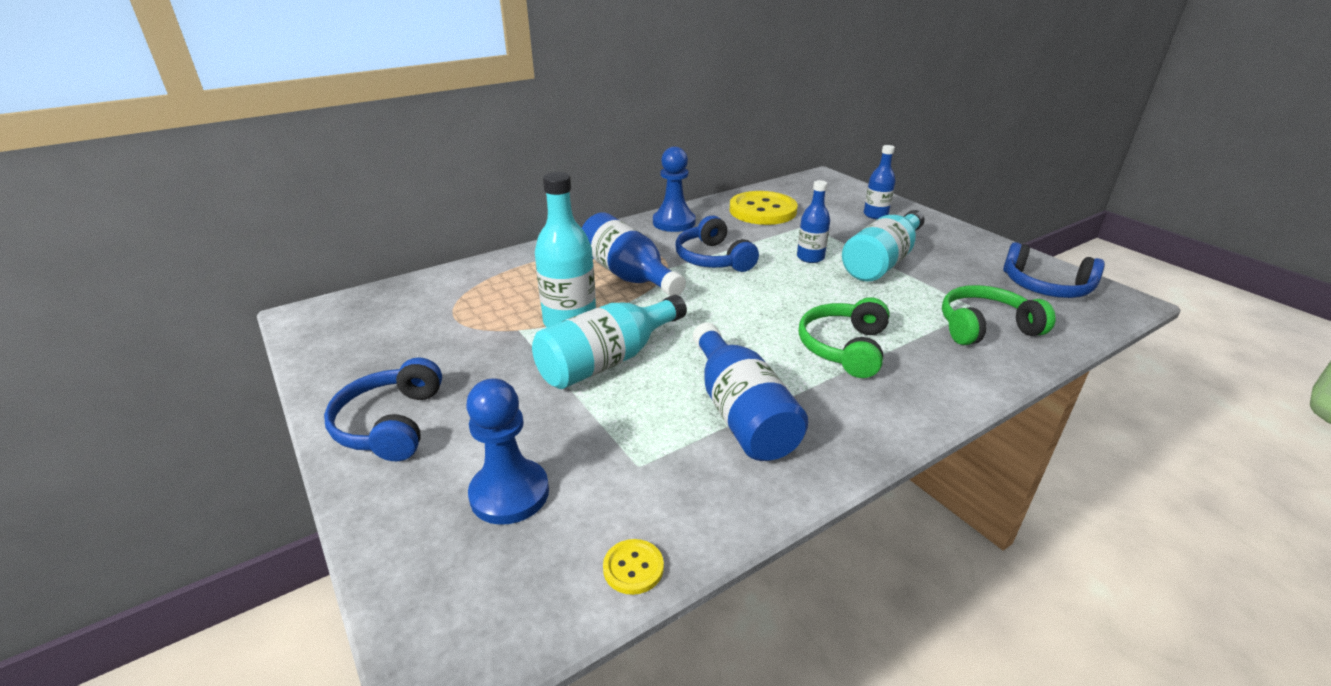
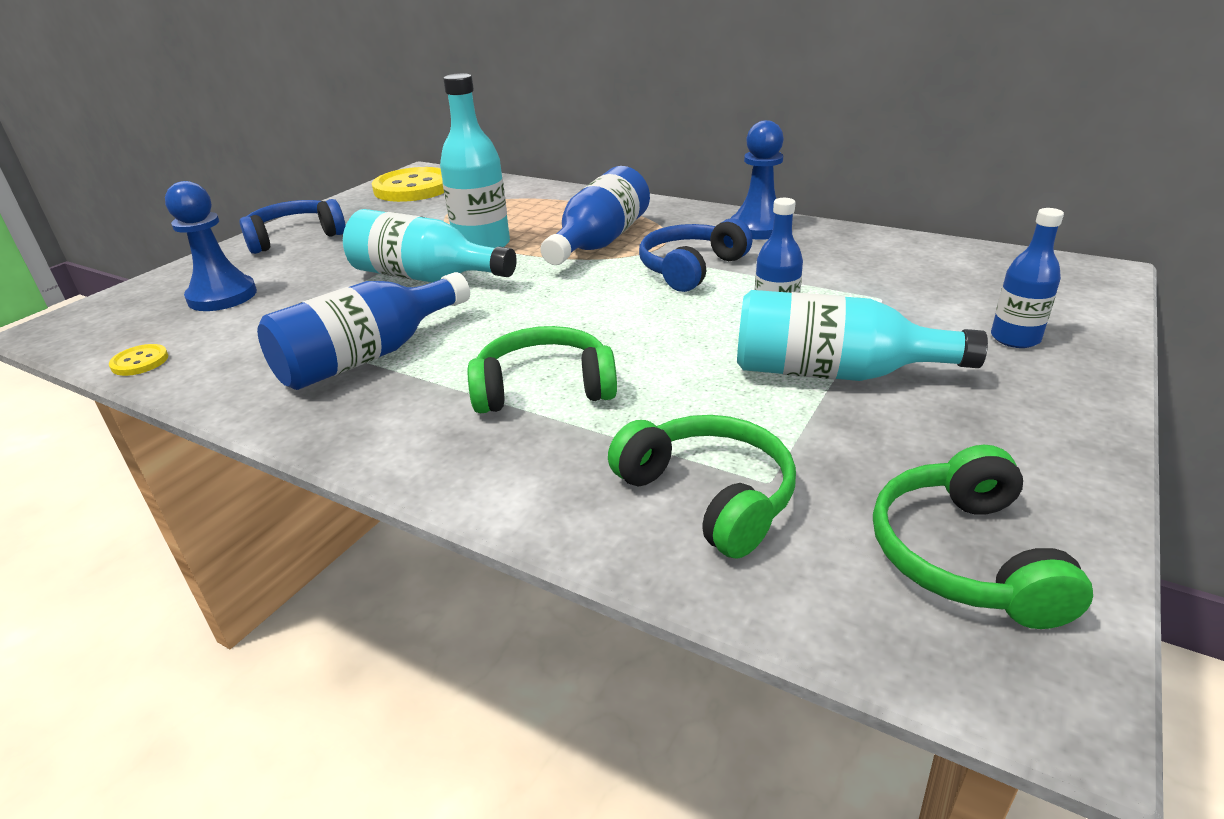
camera: 65 degrees right, 0 degrees up
yellow button [730,191,798,225] -> yellow button moved to [372,167,444,202]
blue headphones [1003,242,1105,298] -> green headphones [873,445,1093,629]

